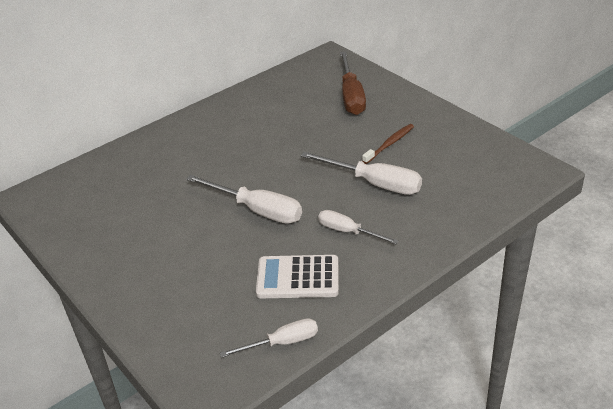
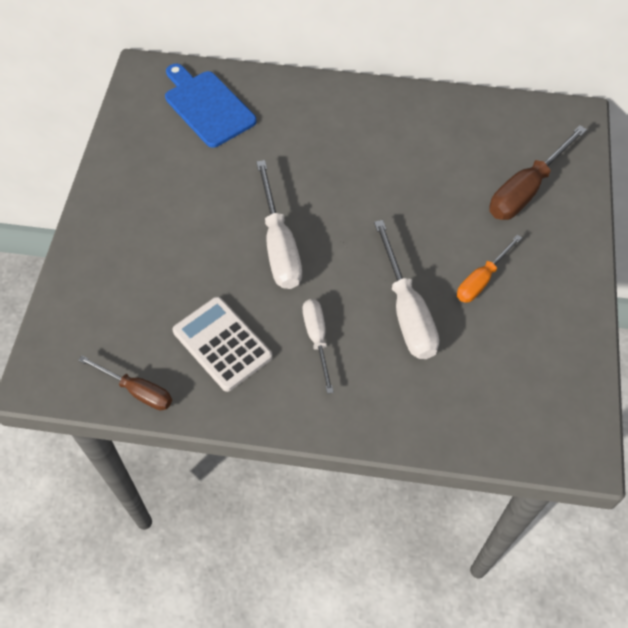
camera: 45 degrees right, 20 degrees up
white screwdriver [220,318,318,358] -> brown screwdriver [78,356,172,410]
brown toothbrush [362,124,414,164] -> orange screwdriver [457,235,522,303]
none -> blue cutting board [165,64,257,148]

